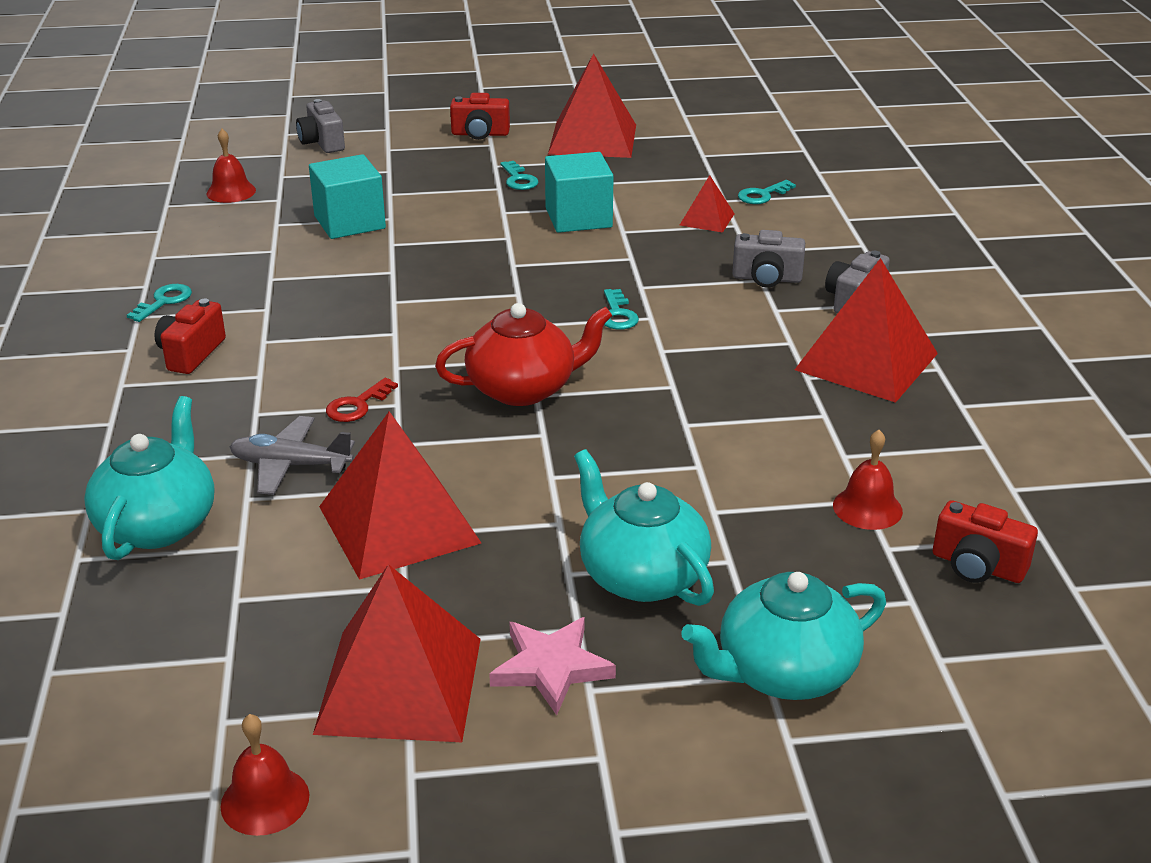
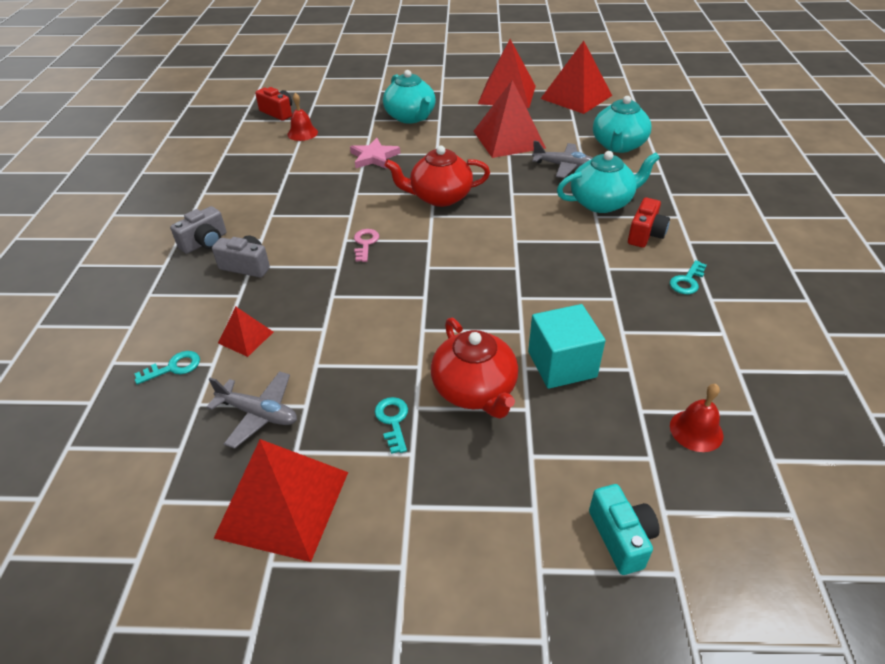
camera: 170 degrees left, 10 degrees up
red bell [220,714,309,836] -> none
grey camera [296,99,345,153] -> turquoise camera [589,484,660,575]
red key [326,378,398,422] -> none
red camera [450,93,510,140] -> none
pink star [489,617,616,715] -> pink star moved to [350,138,400,169]
turquoise cube [545,152,614,233] -> none
turquoise key [604,289,639,330] -> pink key [354,229,379,262]
turquoise teapot [681,572,886,700] -> turquoise teapot moved to [557,151,660,213]
red pyramid [794,258,938,403] -> red pyramid moved to [541,41,612,114]
none -> grey plane [206,371,297,449]
none -> red teapot [431,318,518,419]

